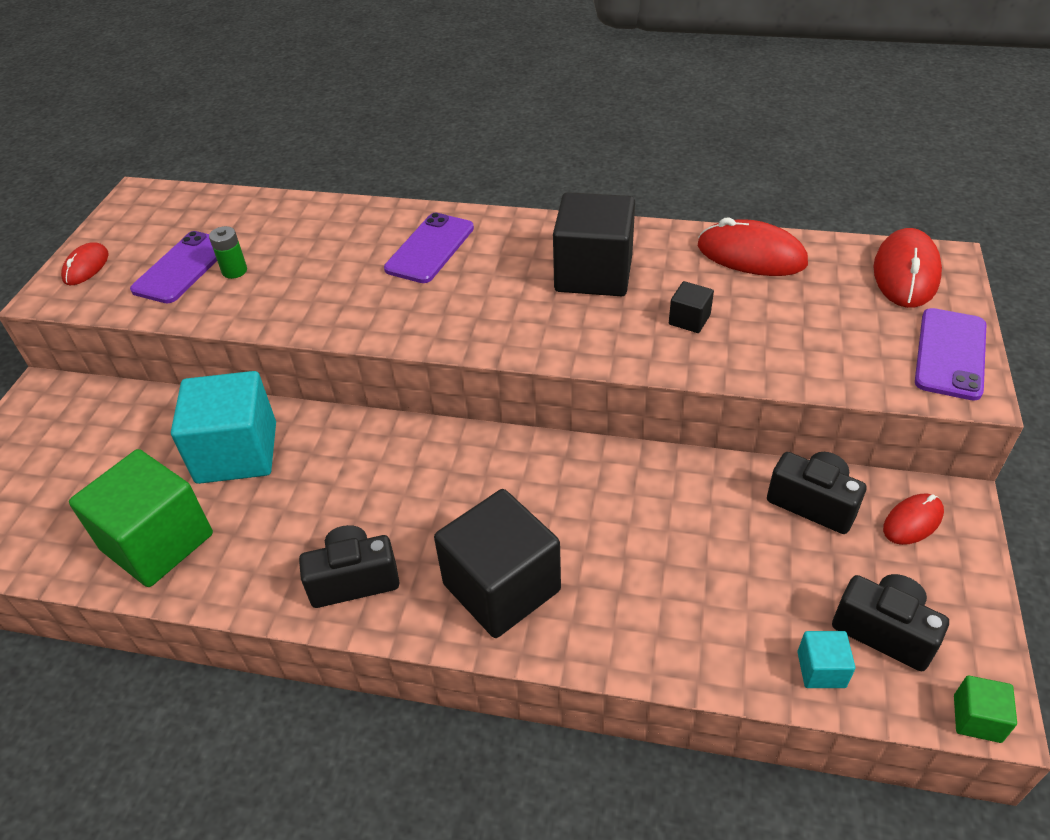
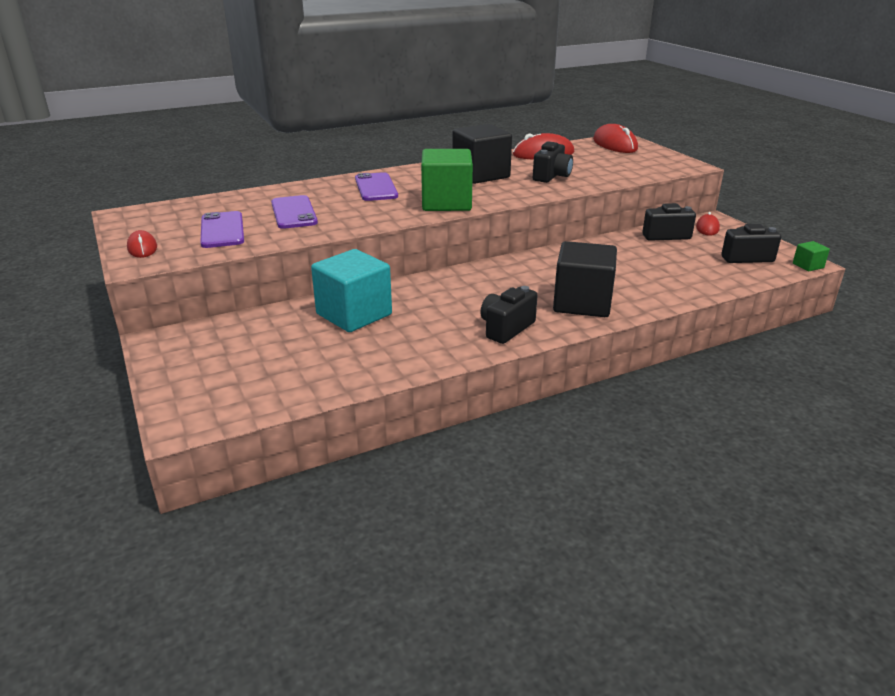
camera: 40 degrees left, 15 degrees down
green cube [69,449,213,587] -> green cube moved to [421,149,473,211]
green battery [209,226,247,279] -> none
black cube [669,281,714,333] -> black camera [533,141,573,183]
turquoise cube [798,631,856,688] -> none
purple phone [915,308,986,401] -> purple phone moved to [271,195,318,229]

